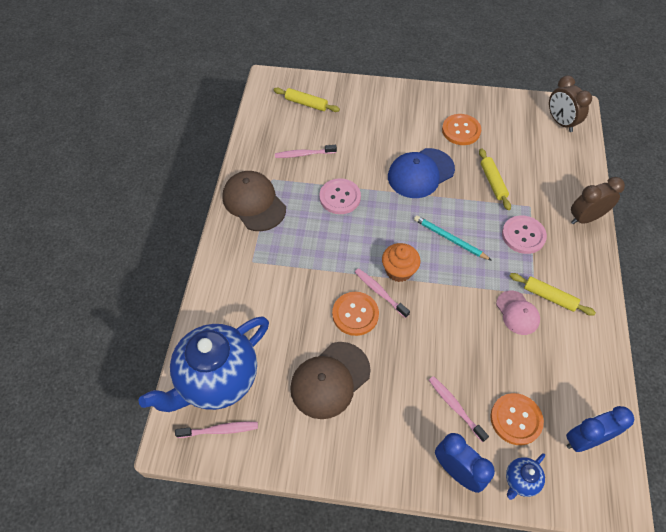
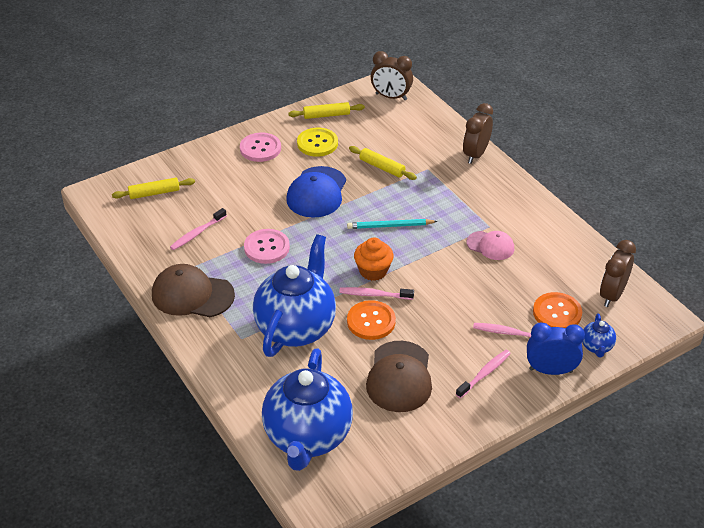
camera: 40 degrees left, 15 degrees down
pink toothbrush [175,422,258,438] -> pink toothbrush moved to [456,350,511,399]
orange button [442,114,481,145] -> yellow button [297,128,338,157]
pink button [502,215,547,254] -> pink button moved to [240,133,281,162]
yellow rolling pin [510,273,596,316] -> yellow rolling pin moved to [288,102,365,119]
blue clock [566,406,634,452] -> brown clock [600,240,636,307]
none -> blue teapot [253,234,336,357]

